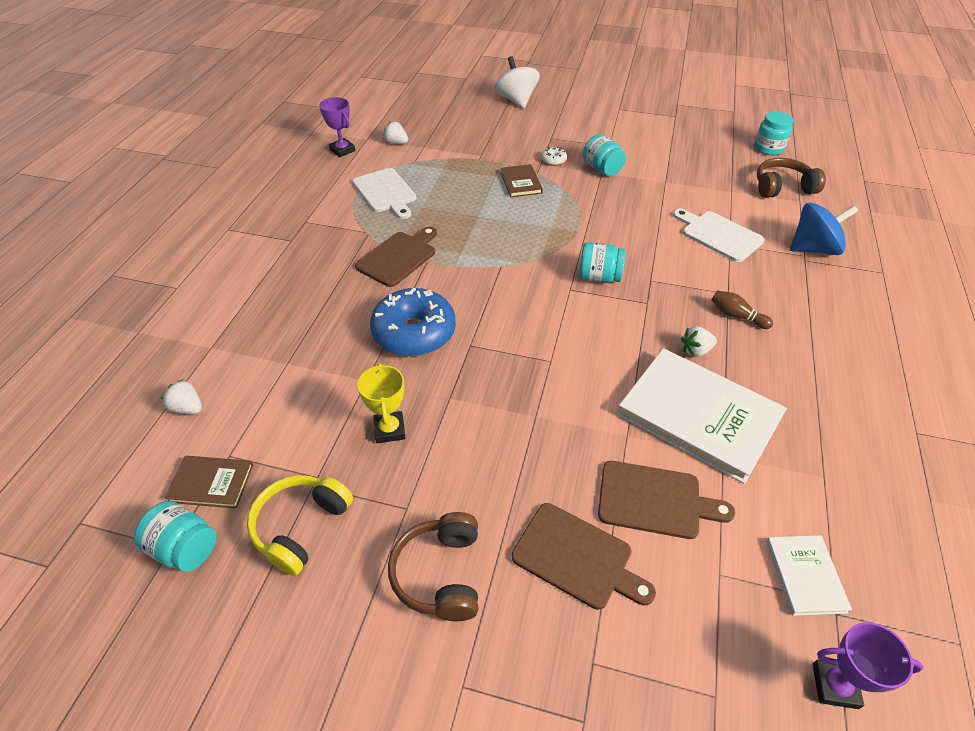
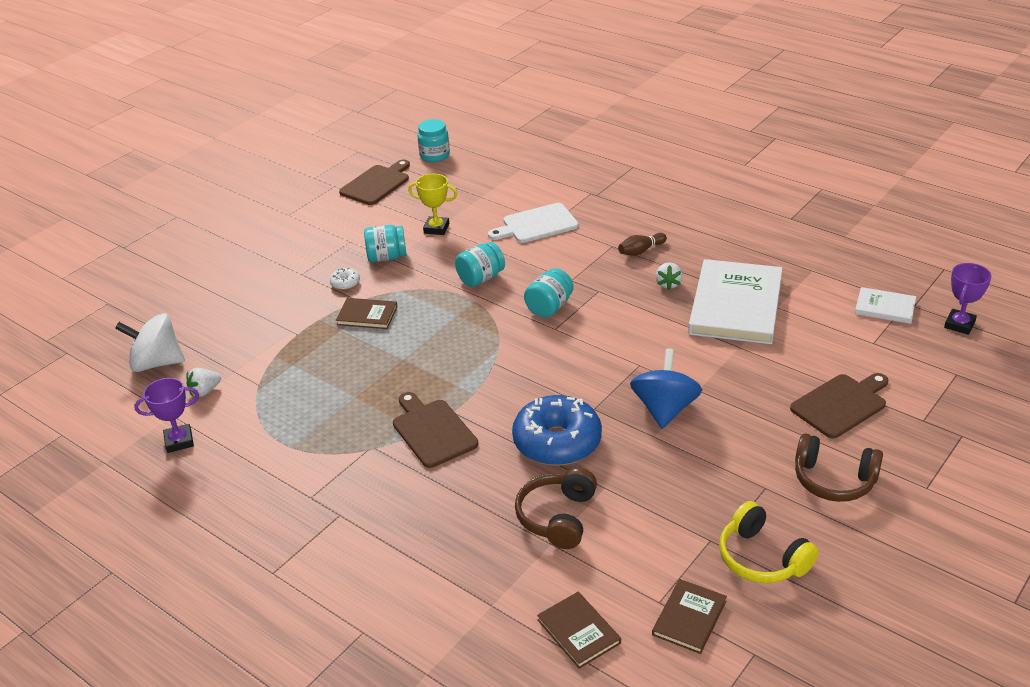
camera: 65 degrees left, 10 degrees down
turquoise jar [134,501,216,572] -> turquoise jar moved to [455,242,505,287]
white strawberry [161,379,202,414] -> brown book [537,592,621,669]
white cutting board [353,168,416,219] -> none
yellow trophy [357,363,405,443] -> yellow trophy moved to [408,174,457,235]
white spinning top [494,56,540,108] -> white spinning top moved to [115,313,185,372]
brown cutting board [598,461,735,539] -> brown cutting board moved to [339,160,410,205]
white book [617,348,787,484] -> white book turned 45 degrees counterclockwise [688,259,783,344]
brown headphones [757,158,826,198] -> brown headphones moved to [515,468,597,549]
blue spinning top [790,203,858,255] -> blue spinning top moved to [630,348,702,428]

